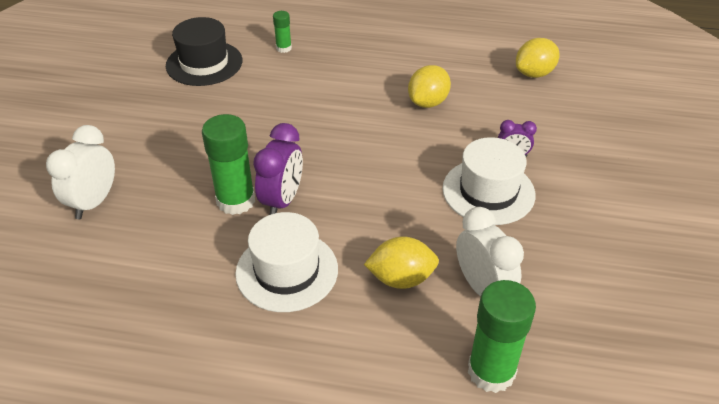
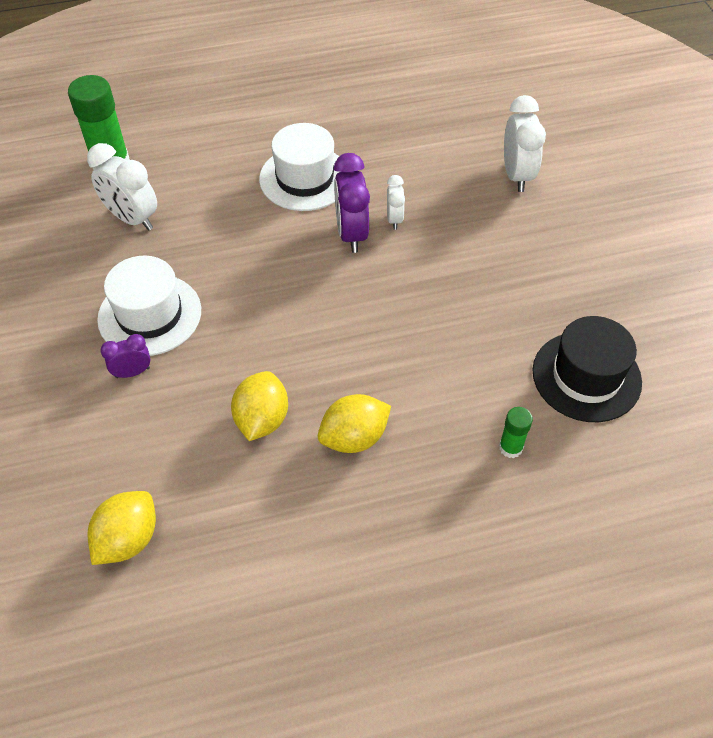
camera: 155 degrees right, 10 degrees up
green glue stick [202,114,255,215] -> white clock [387,175,405,230]
yellow lemon [364,236,439,289] -> yellow lemon moved to [318,394,391,453]

